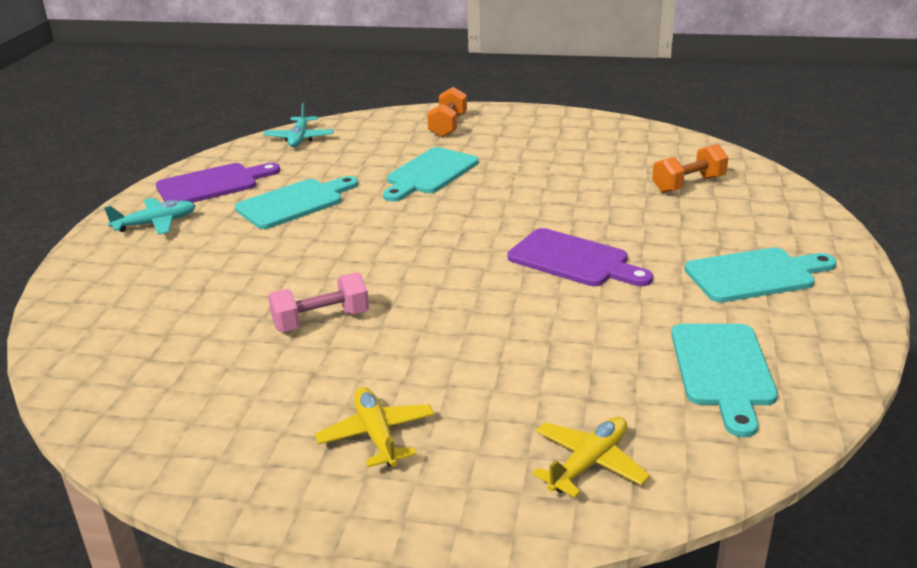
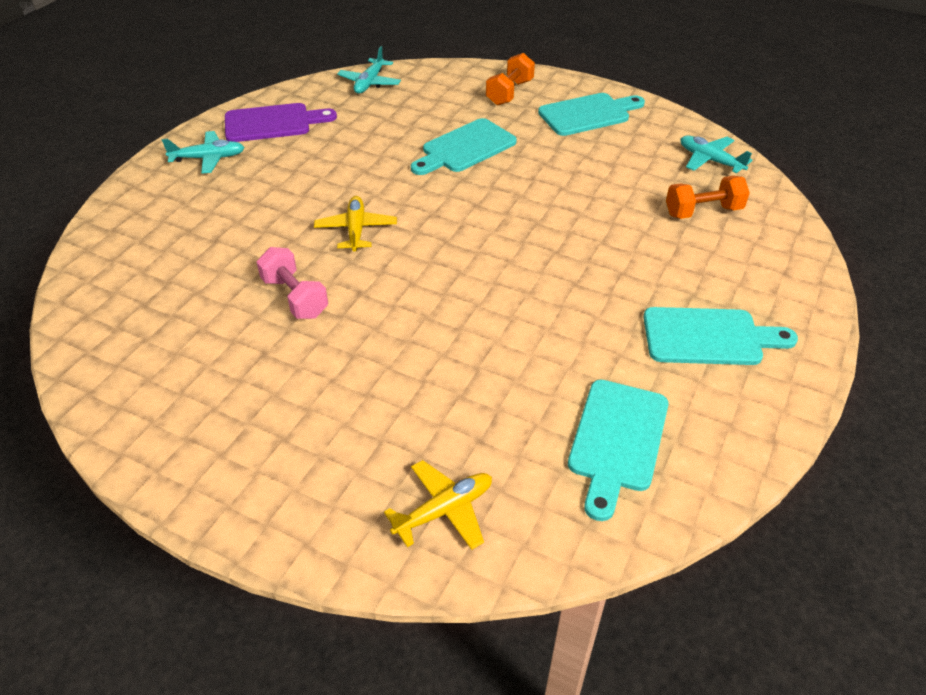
camera: 15 degrees right, 15 degrees up
turquoise cutting board [235,176,358,229] -> turquoise cutting board moved to [538,93,645,136]
pink dumbbell [268,273,369,332] -> pink dumbbell turned 60 degrees clockwise [257,247,328,319]
yellow plane [315,387,434,467] -> yellow plane moved to [314,196,397,252]
purple cutting board [508,228,653,286] -> none
none -> turquoise plane [680,135,753,173]

